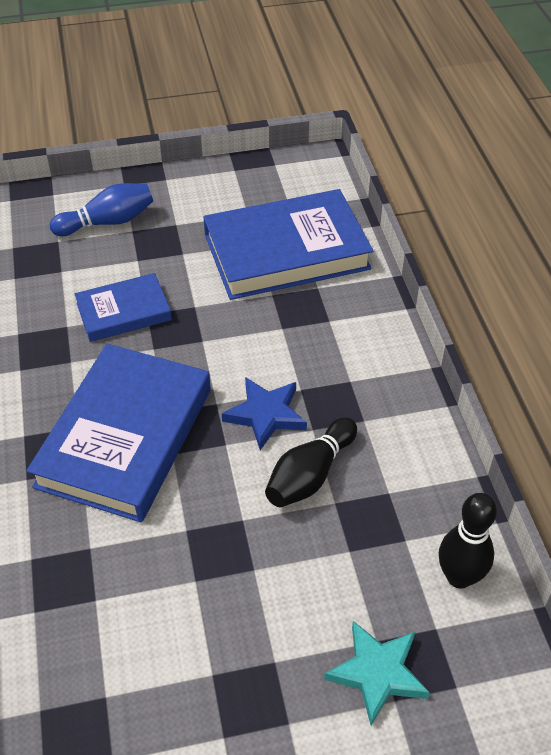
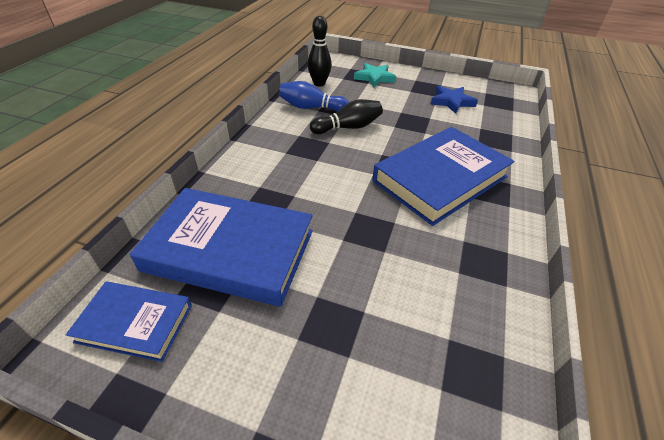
camera: 150 degrees left, 5 degrees down
blue bowling pin [50,183,153,236] -> blue bowling pin moved to [279,81,349,111]
blue book [75,273,172,342] -> blue book moved to [66,282,192,362]
blue star [222,377,307,450] -> blue star moved to [430,86,478,114]

